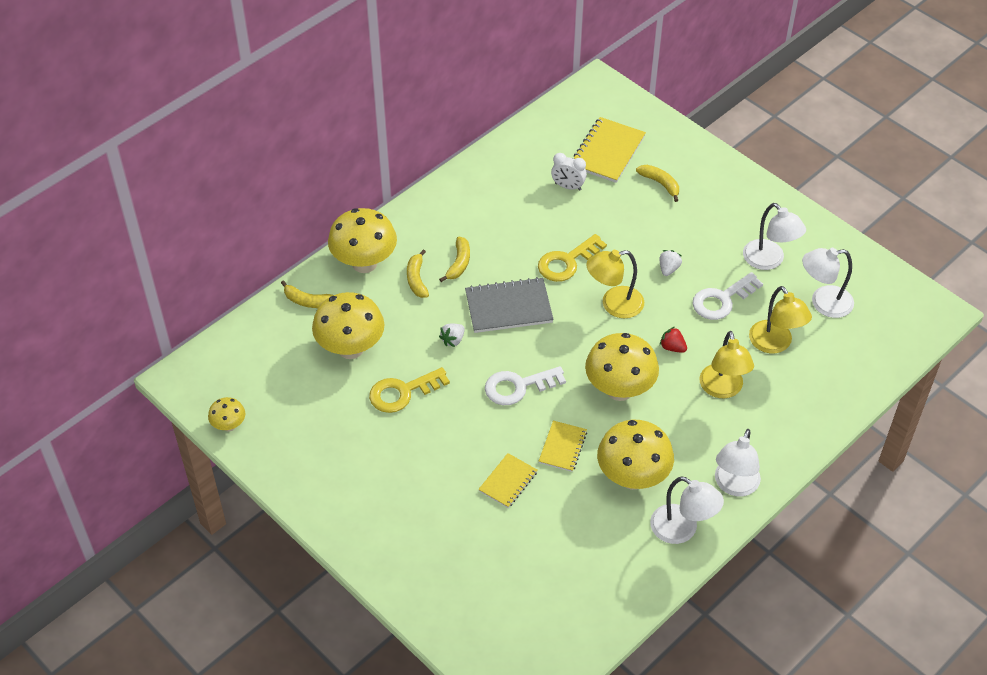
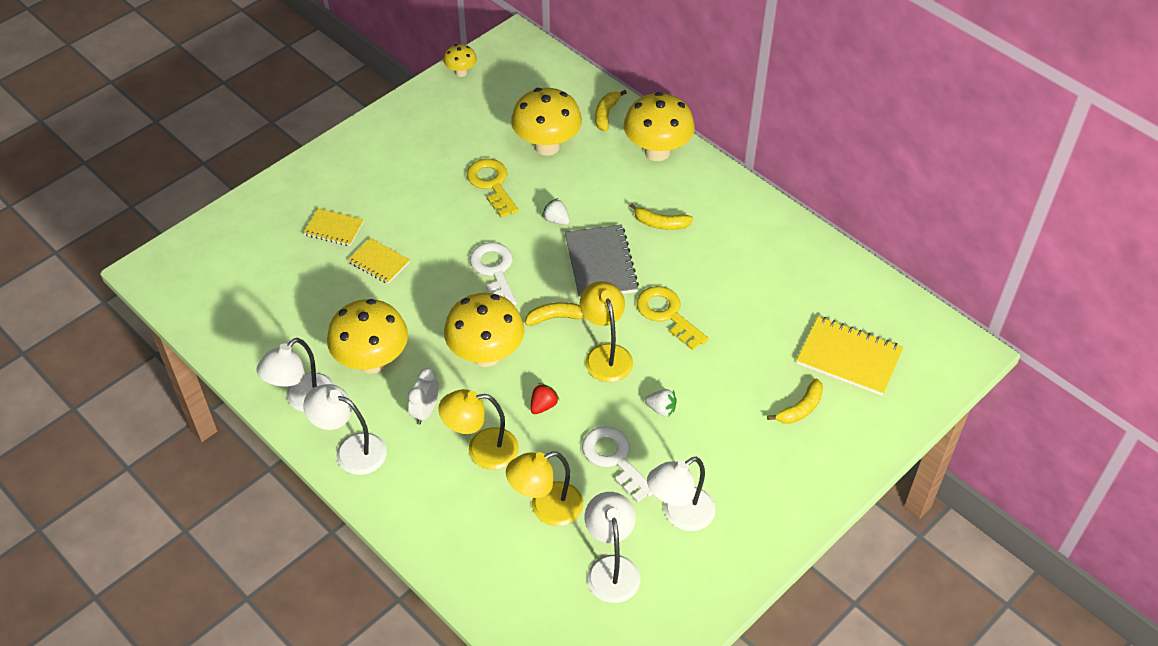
camera: 90 degrees right, 0 degrees up
yellow banana [407,249,429,298] -> yellow banana moved to [525,302,585,325]
yellow notebook [539,421,587,472] -> yellow notebook moved to [303,208,364,246]
white clock [551,153,587,191] -> white clock moved to [408,368,439,424]

